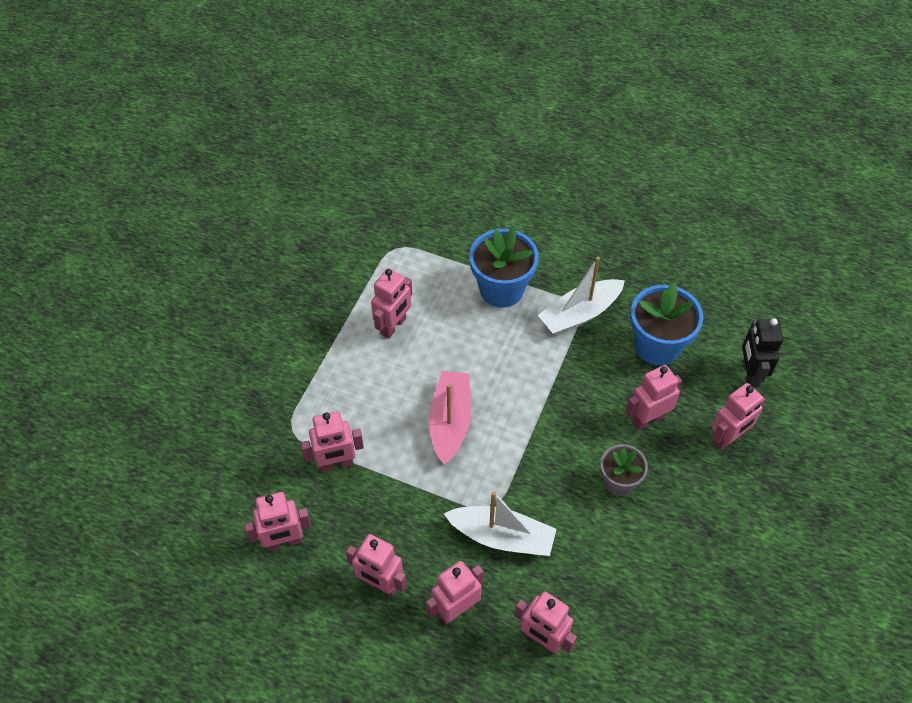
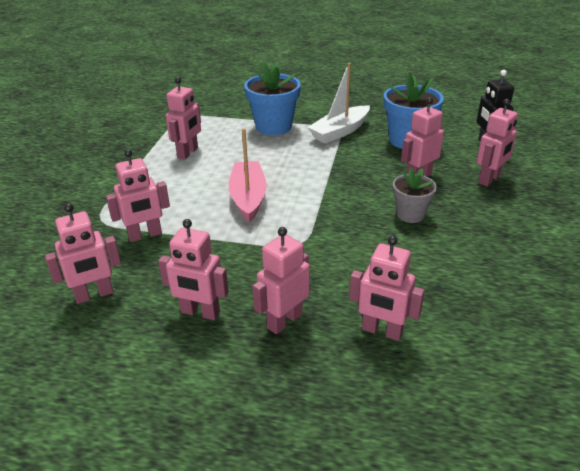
camera: 10 degrees left, 20 degrees down
white boat [444,491,557,556] -> none

